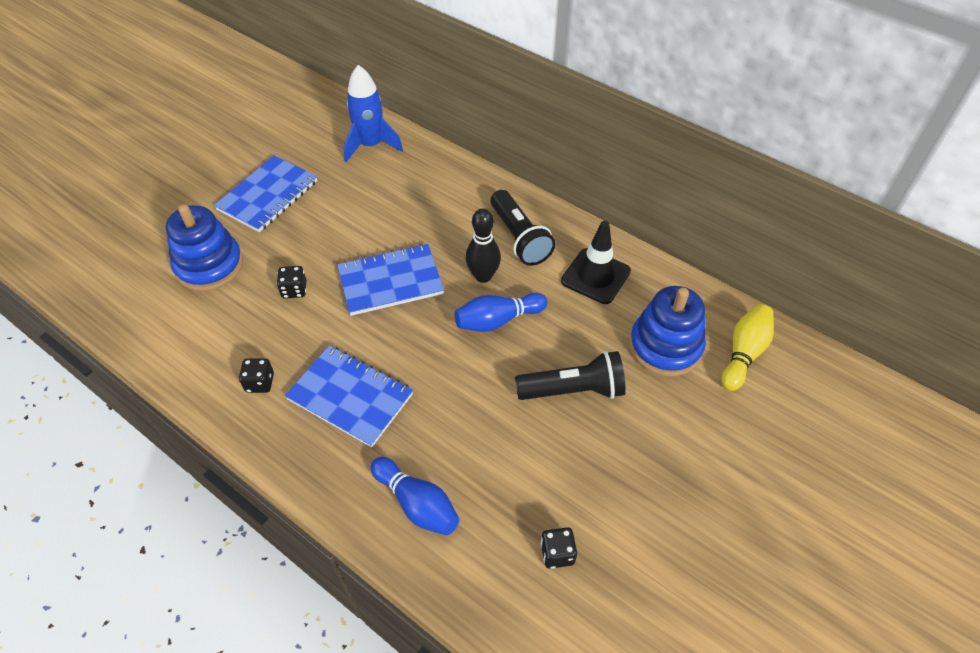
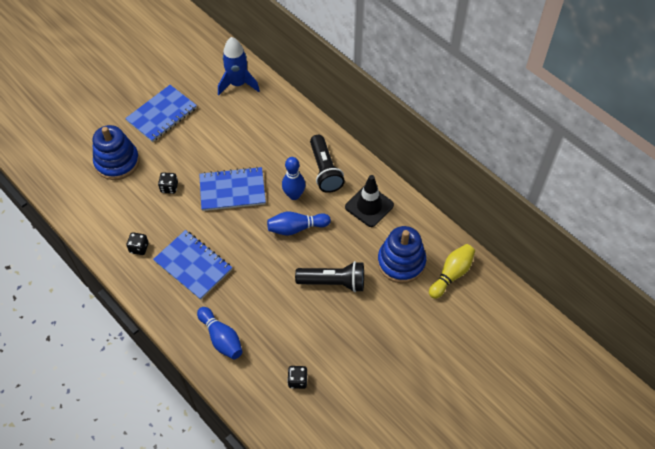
camera: 10 degrees right, 5 degrees up
black bowling pin [466,208,501,283] -> blue bowling pin [282,157,305,200]

